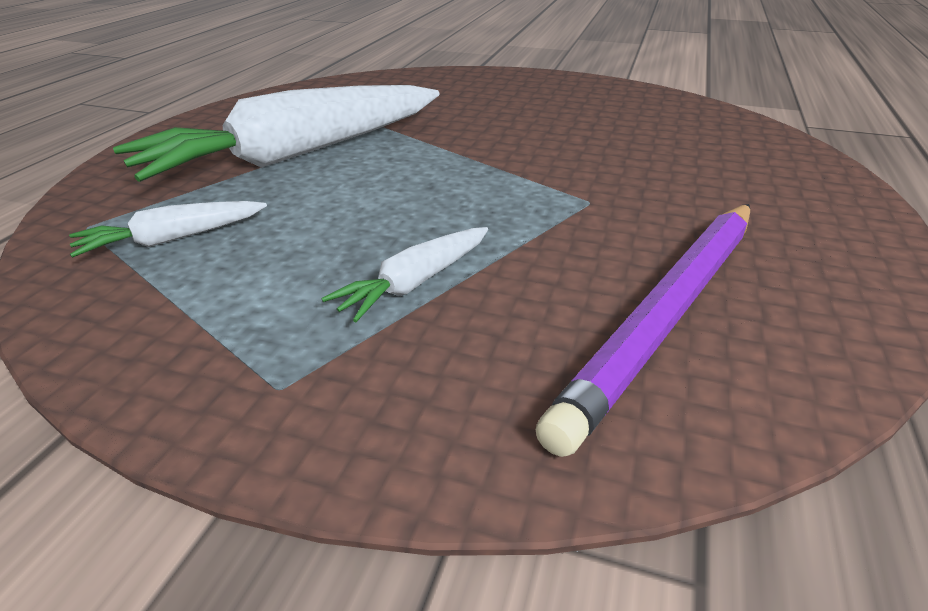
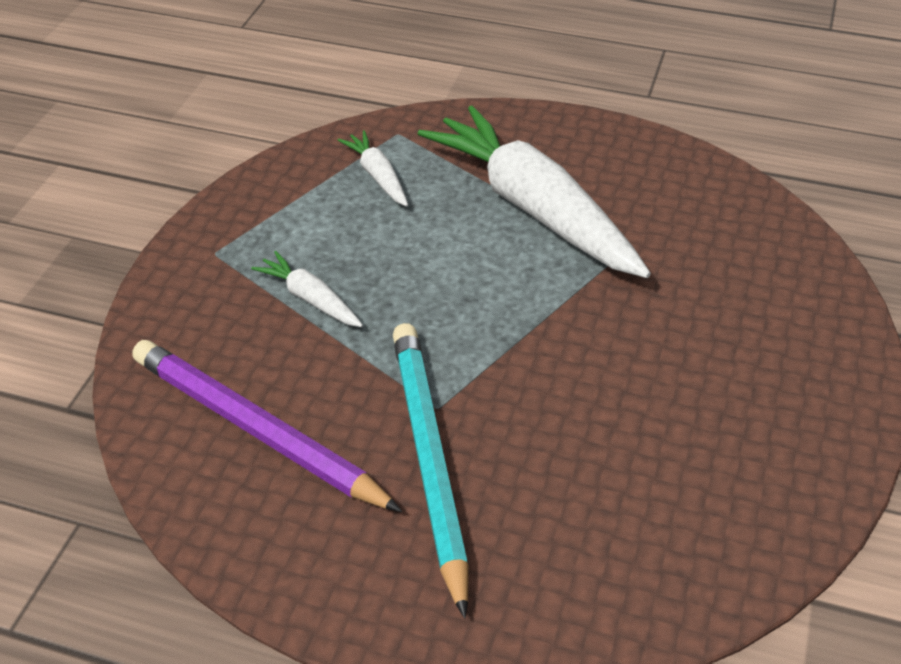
camera: 90 degrees right, 10 degrees up
none -> turquoise pencil [393,323,469,618]

